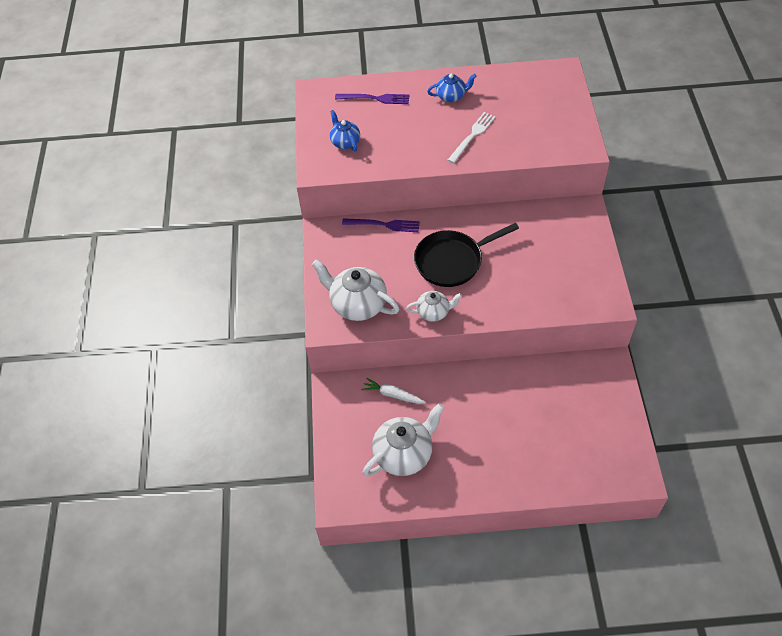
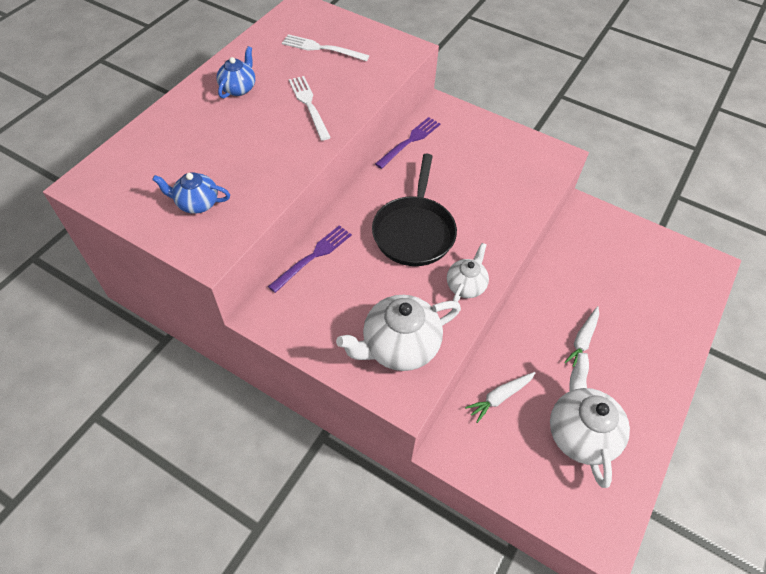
camera: 60 degrees left, 0 degrees up
purple fork [335,94,409,104] -> purple fork moved to [375,117,440,169]
none -> white fork [282,34,369,61]
none -> white carrot [564,306,599,367]

